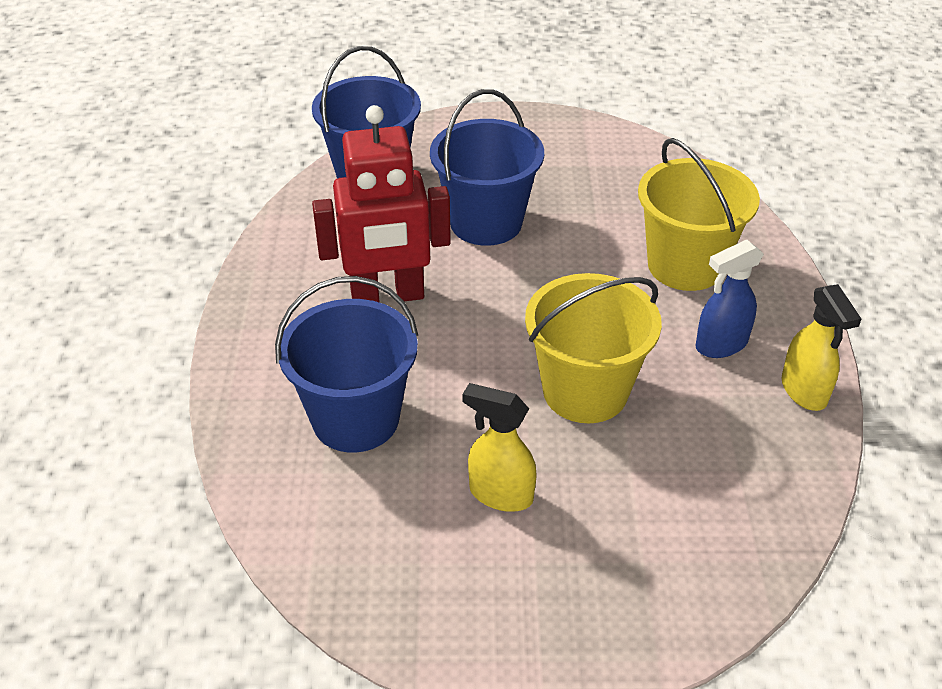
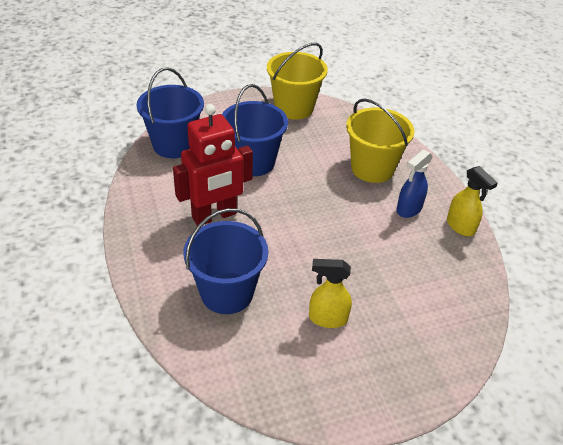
camera: 20 degrees left, 0 degrees up
yellow bucket [525,273,662,423] -> yellow bucket moved to [267,43,328,120]

